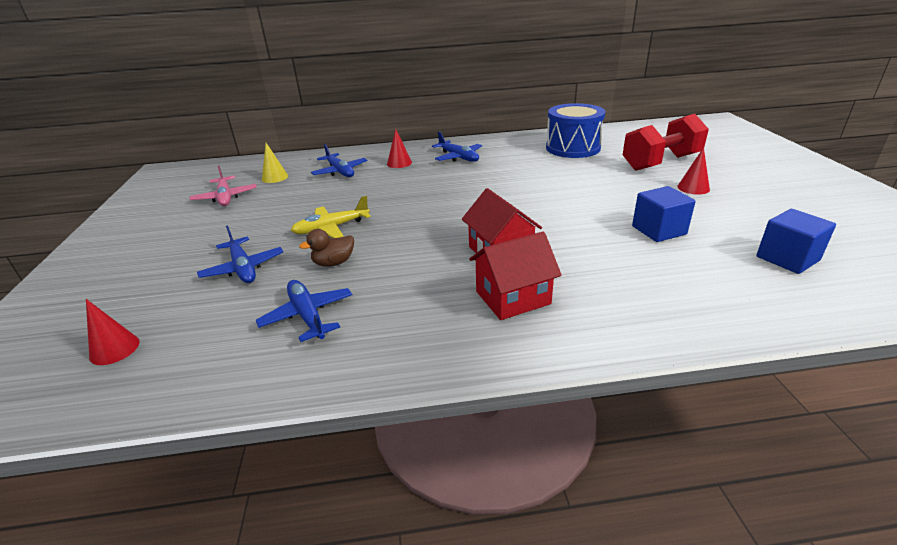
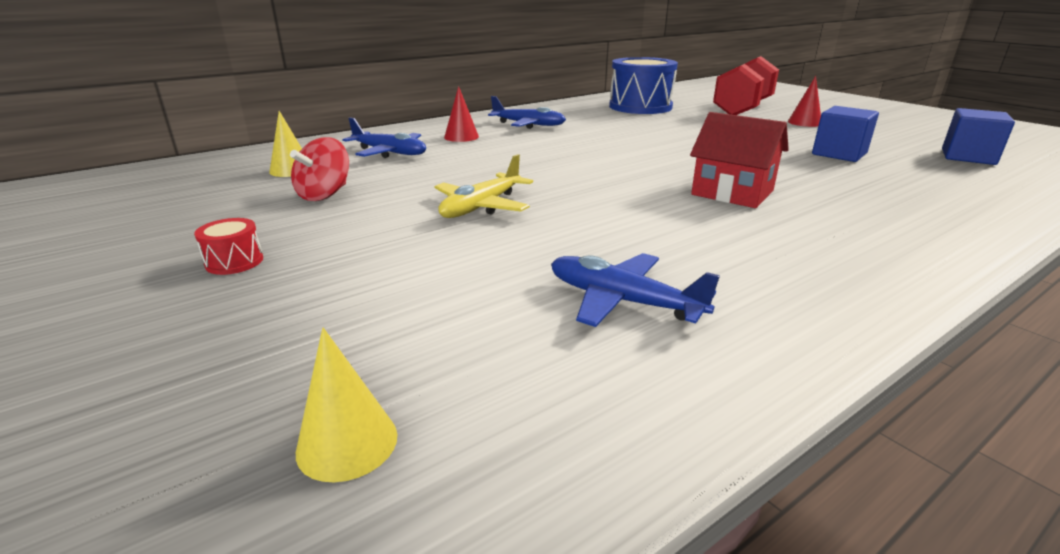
camera: 30 degrees left, 5 degrees down
red cone [86,299,140,365] -> yellow cone [296,327,397,482]
pink plane [190,165,257,206] -> none
blue plane [197,225,283,283] -> none
brown duck [299,229,354,267] -> none
red house [469,232,562,320] -> none
none -> red drum [194,218,263,275]
none -> red spinning top [290,137,349,201]

